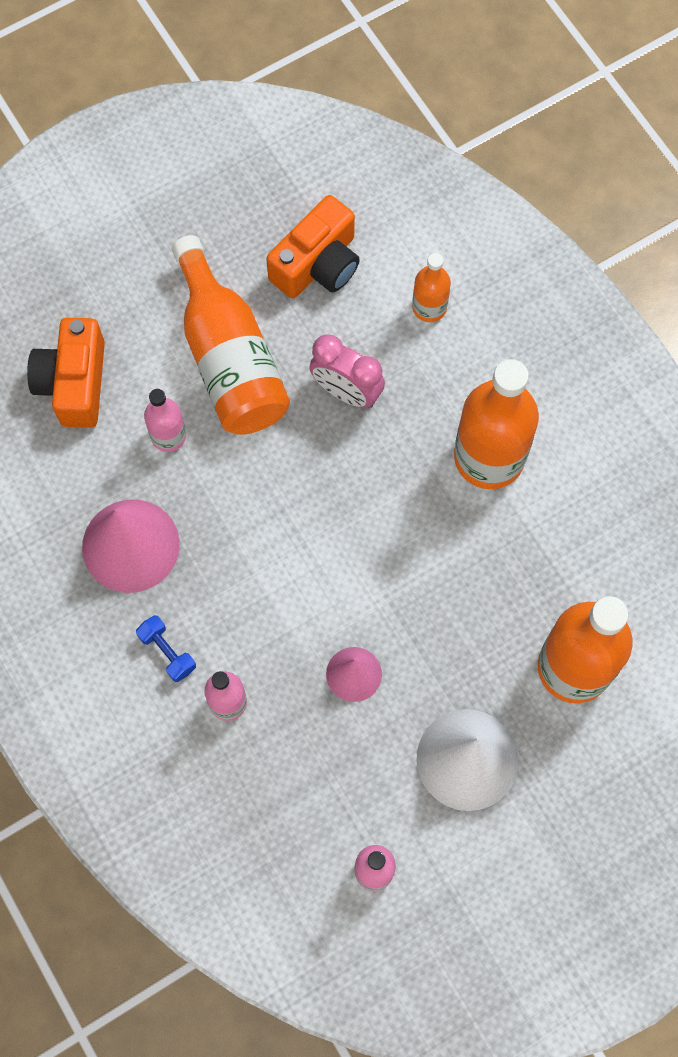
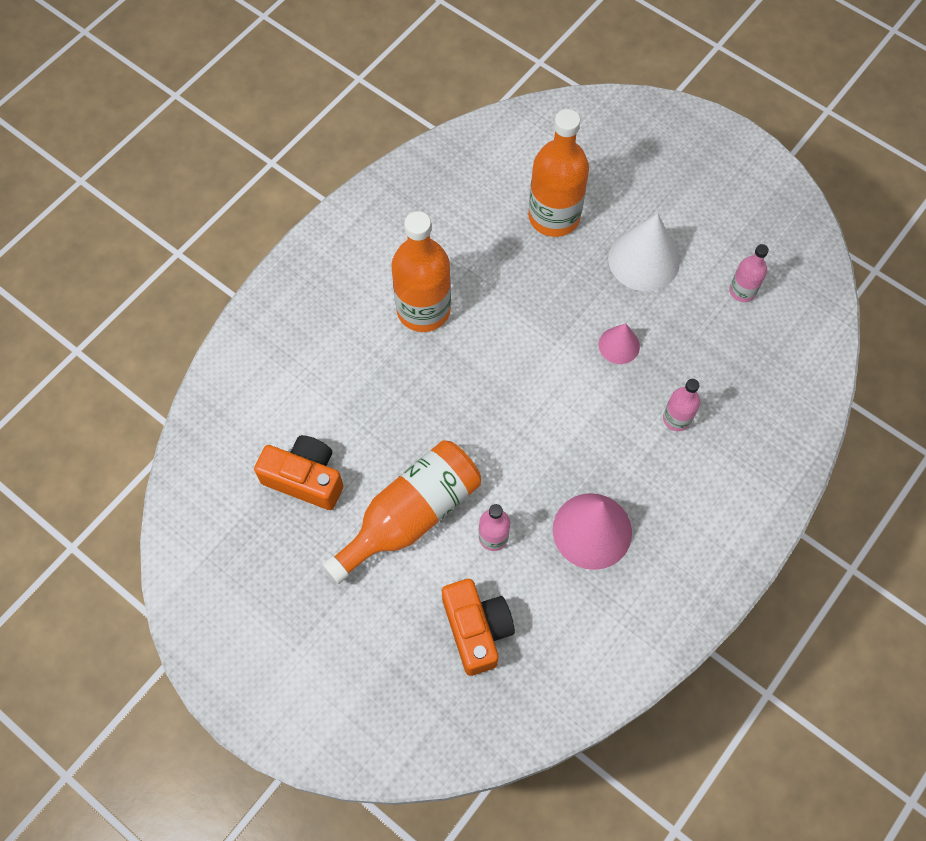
camera: 110 degrees left, 5 degrees down
orange camera [27,318,105,428] -> orange camera turned 90 degrees counterclockwise [442,579,515,676]
blue dumbbell [136,615,196,682] -> none
pink clock [309,334,385,408] -> none
orange bottle [412,253,451,322] -> none

